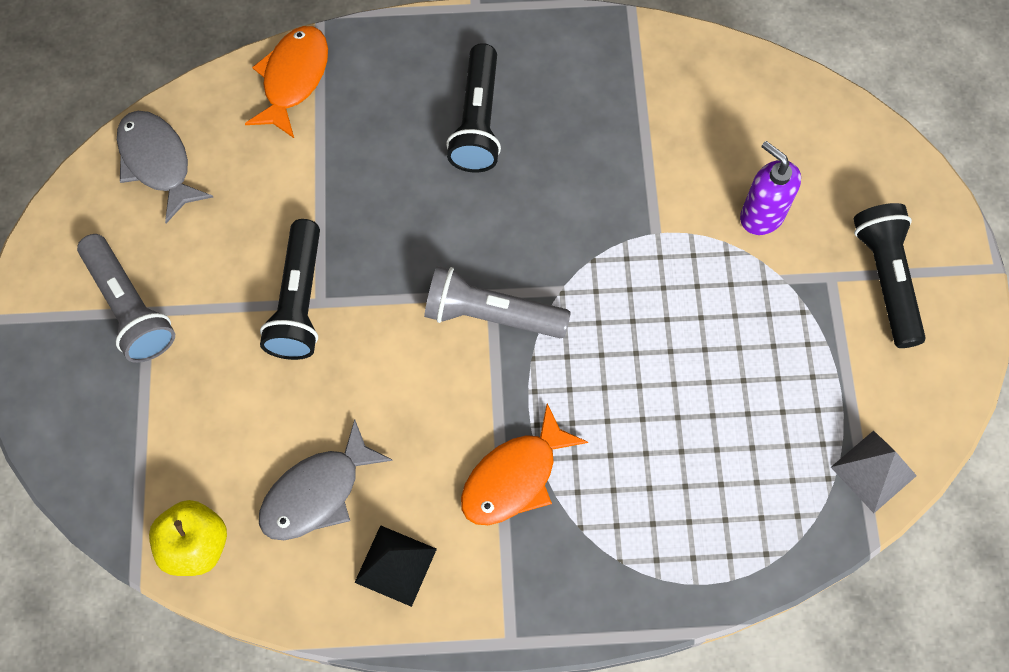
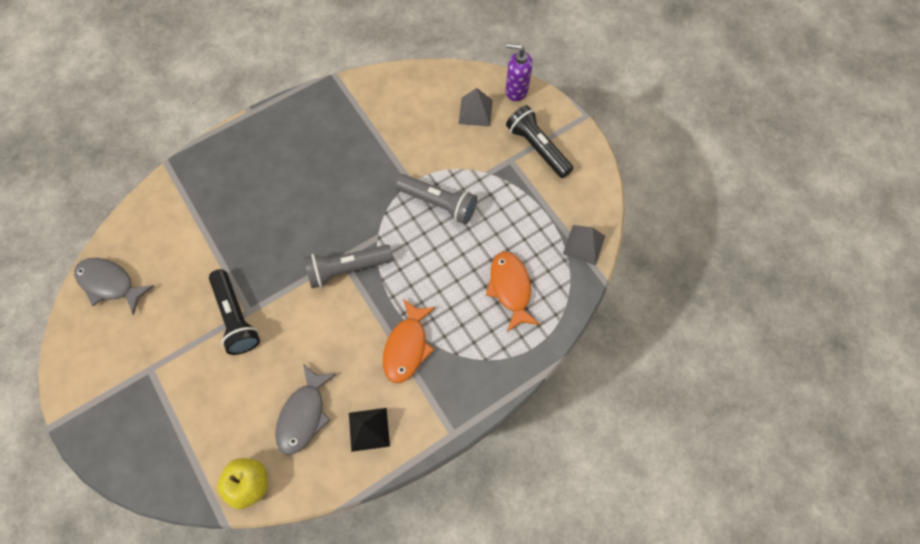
camera: 30 degrees left, 0 degrees up
grey flashlight [77,234,175,363] -> grey flashlight moved to [395,174,477,224]
orange fish [245,26,328,138] -> orange fish moved to [486,252,540,332]
black flashlight [446,43,501,173] -> none
purple soap dispenser [740,141,801,235] -> purple soap dispenser moved to [506,43,532,101]
none -> grey pyramid [459,88,493,127]

